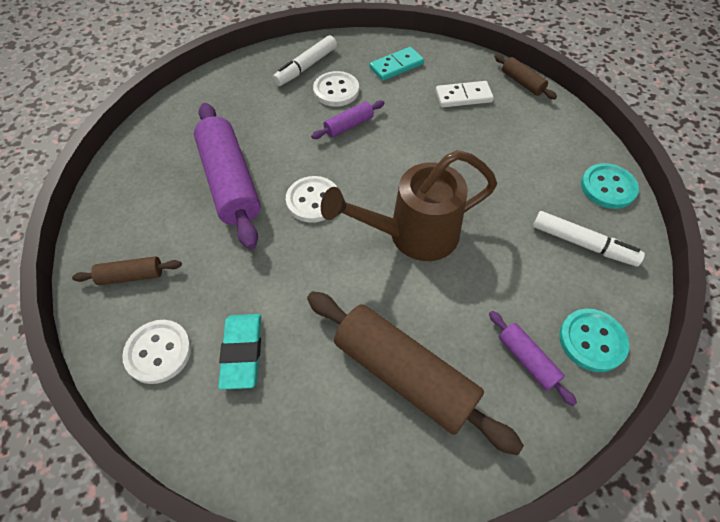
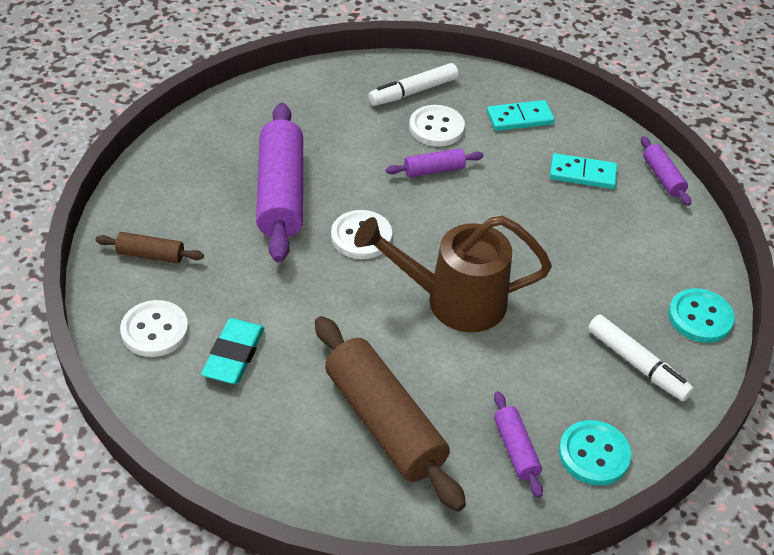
camera: 15 degrees right, 10 degrees down
white domino [435,81,494,107] -> turquoise domino [550,153,618,189]
brown rolling pin [495,54,557,99] -> purple rolling pin [641,136,691,206]

